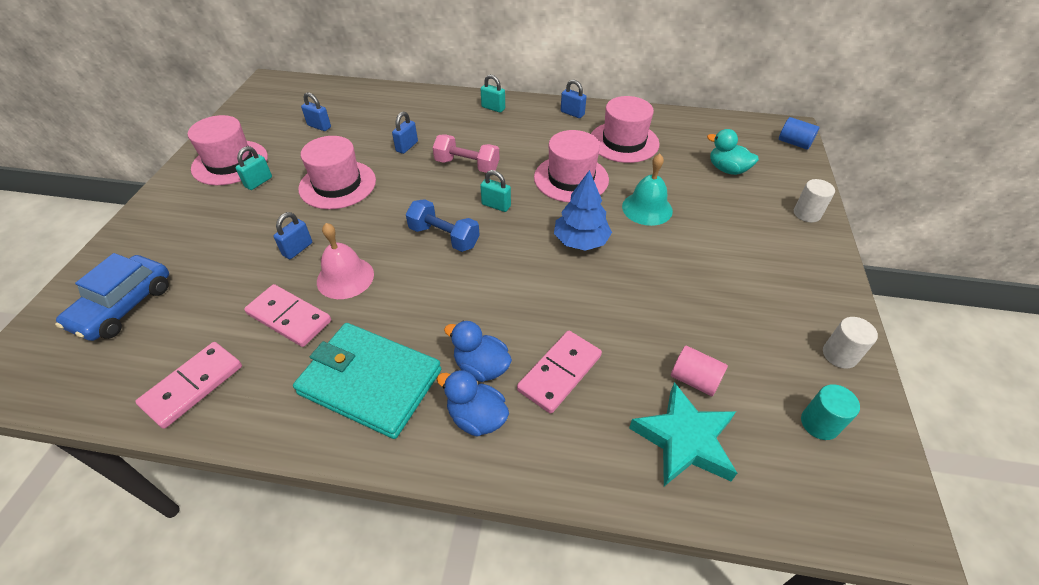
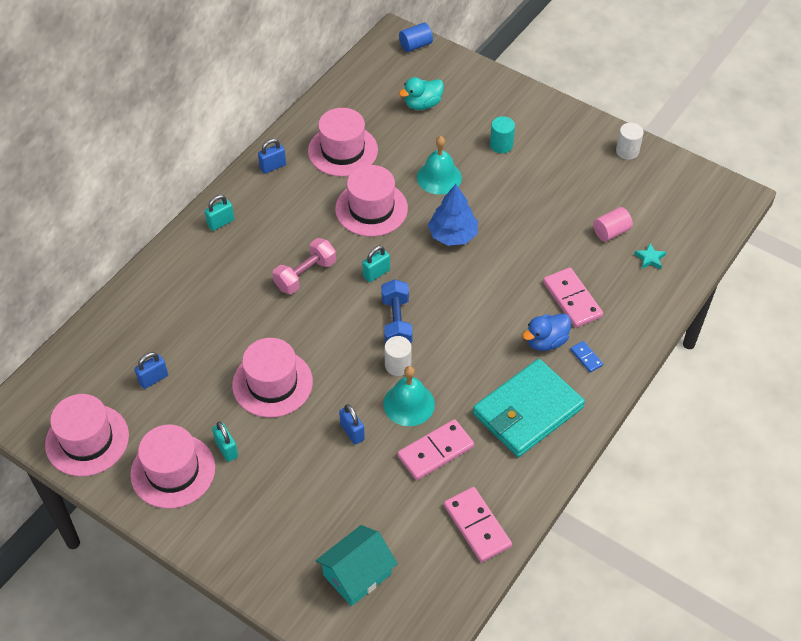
camera: 65 degrees left, 5 degrees up
blue car [55,253,169,341] -> turquoise house [316,525,398,606]
pink bell [317,223,374,299] -> turquoise bell [383,366,435,426]
blue padlock [392,112,418,154] -> none
blue dumbbell [406,199,480,252] -> blue dumbbell turned 60 degrees counterclockwise [381,279,413,343]
blue duck [437,370,509,437] -> blue domino [570,341,603,373]
turquoise star [629,382,737,486] -> turquoise star [634,243,666,270], size x0.44
white cylinder [794,179,835,222] -> white cylinder moved to [385,336,412,376]
turquoise cylinder [801,384,860,440] -> turquoise cylinder moved to [490,116,515,153]
none -> pink hat [45,394,129,477]

